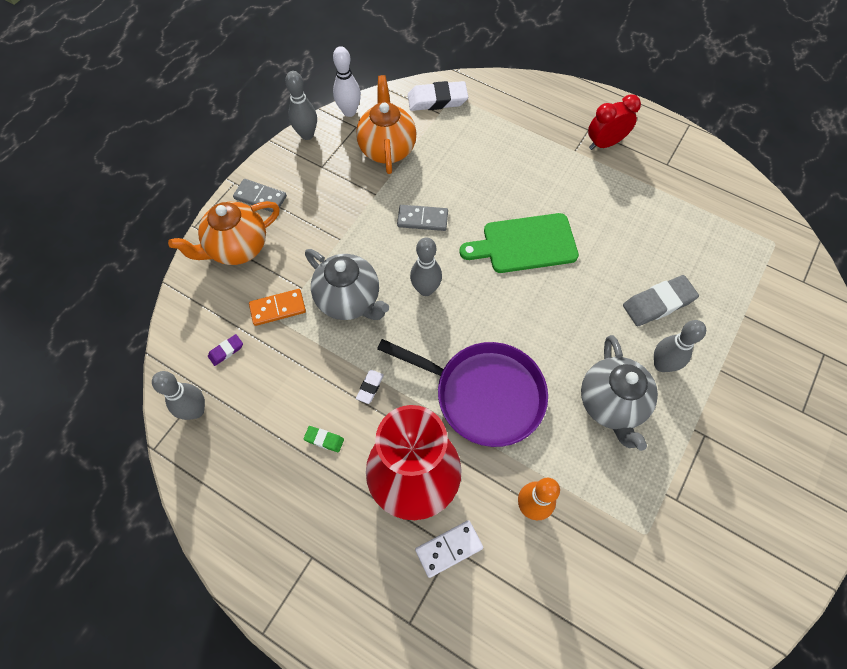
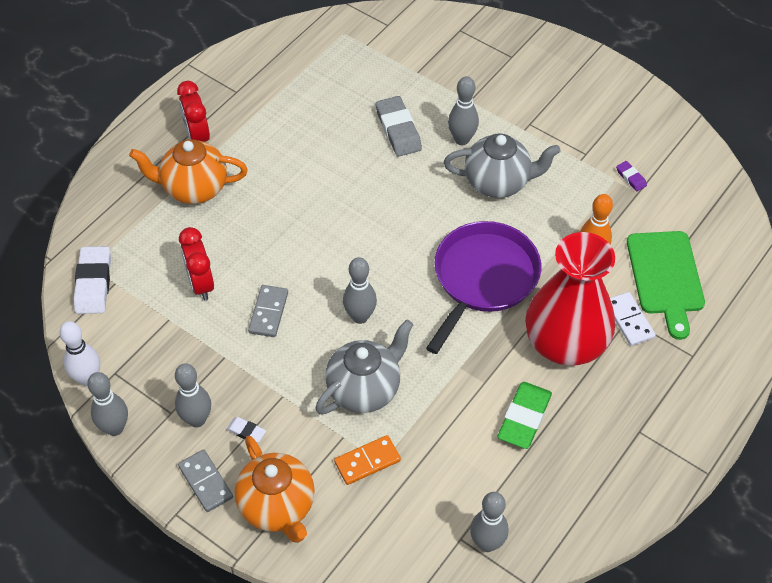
camera: 85 degrees left, 10 degrees down
purple eraser [208,334,243,366] -> purple eraser moved to [616,161,647,191]
grey domino [233,179,287,212] -> grey domino turned 60 degrees counterclockwise [178,449,233,512]
orange domino [249,289,306,326] -> orange domino turned 75 degrees clockwise [334,435,401,485]
green eraser [304,426,344,452] -> green eraser [498,382,552,449], size x2.02
orange teapot [356,75,416,174] -> orange teapot moved to [129,139,248,204]
white eraser [356,370,384,404] -> white eraser moved to [226,417,266,443]
green cutting board [460,213,579,273] -> green cutting board moved to [627,231,705,340]
none -> grey bowling pin [175,363,211,427]
none -> red clock [179,227,214,300]

